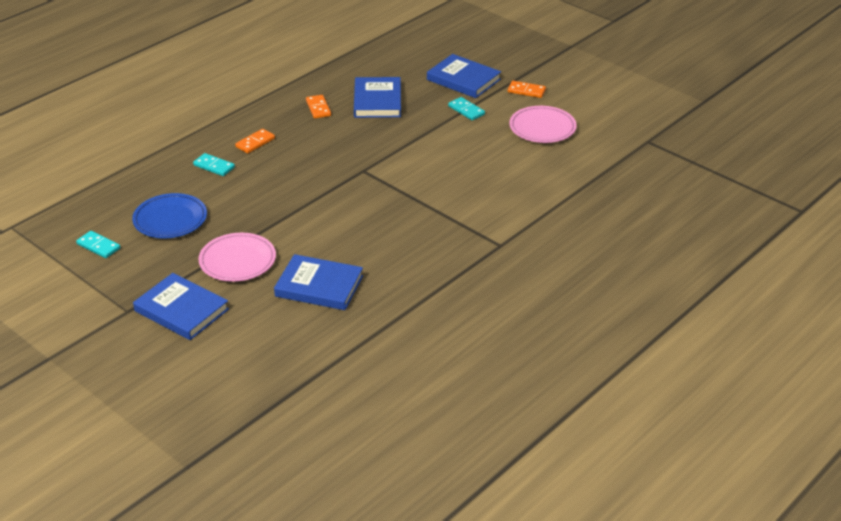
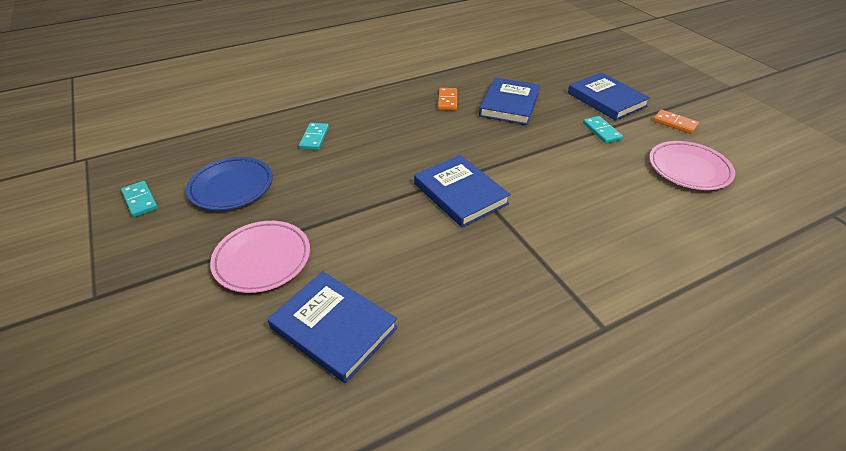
camera: 20 degrees right, 5 degrees up
blue book [133,273,229,340] -> blue book moved to [414,155,511,227]
turquoise domino [193,153,235,176] -> turquoise domino turned 45 degrees clockwise [299,123,329,150]
orange domino [235,129,275,153] -> none

